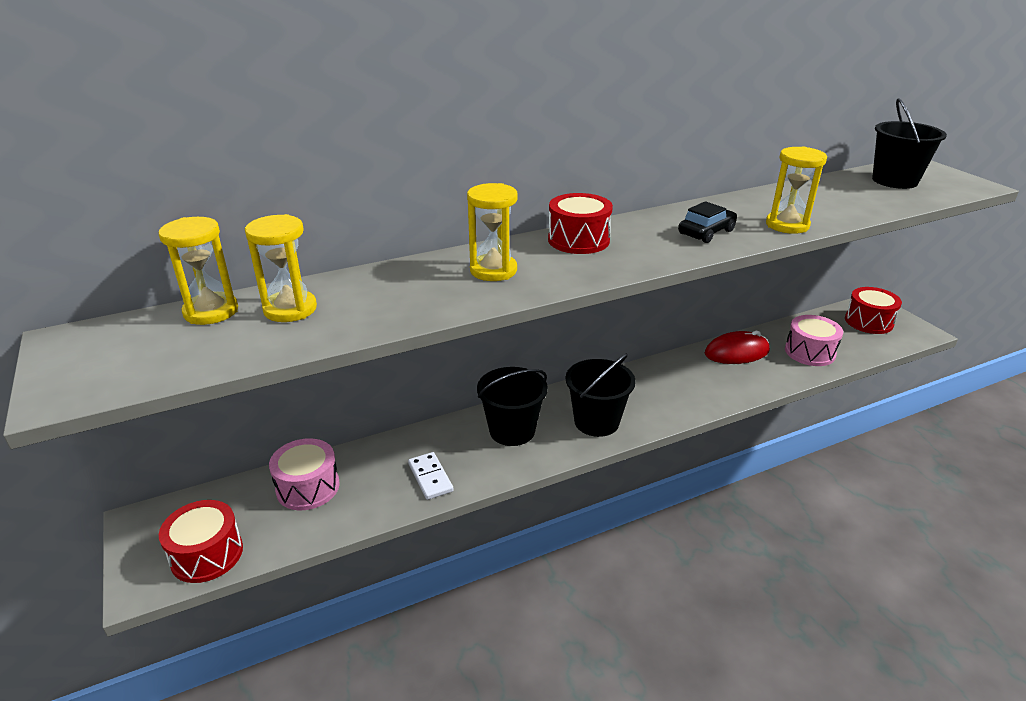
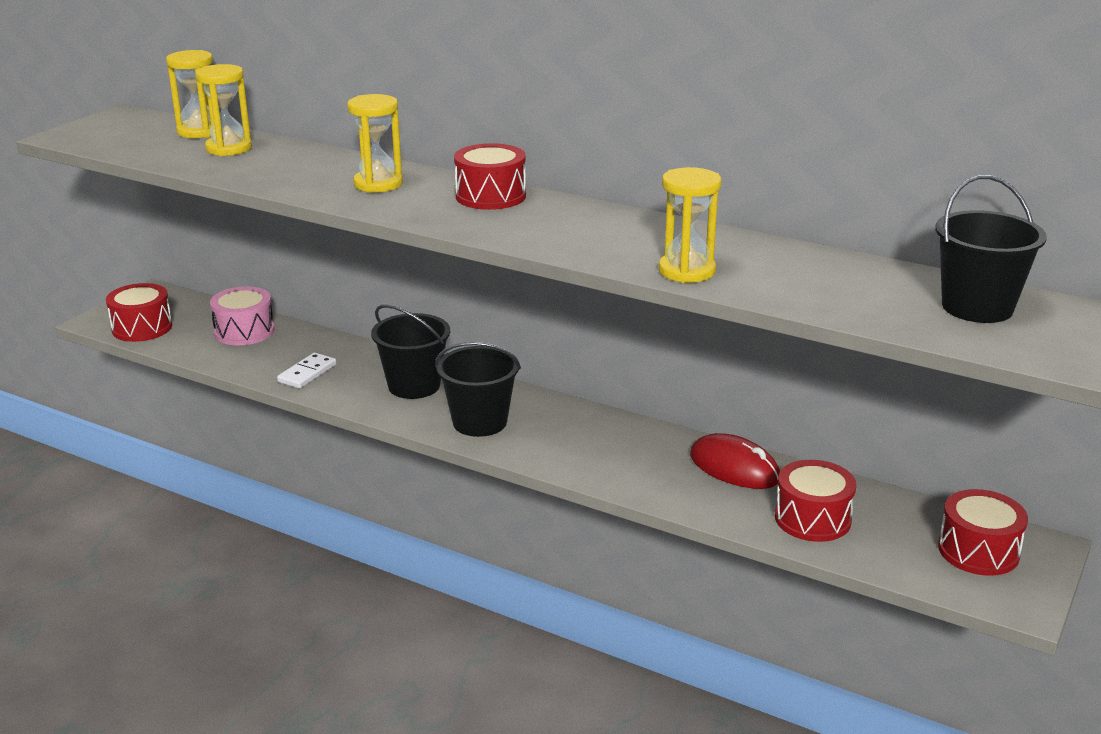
camera: 55 degrees right, 5 degrees down
black car [678,201,737,243] -> none
pink drum [785,315,843,366] -> red drum [775,460,856,542]

